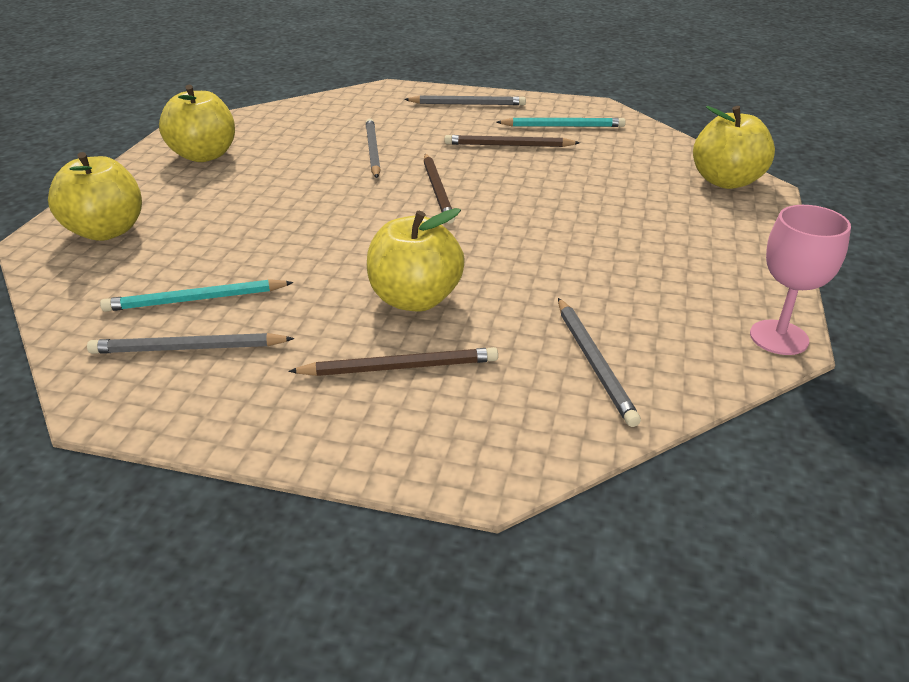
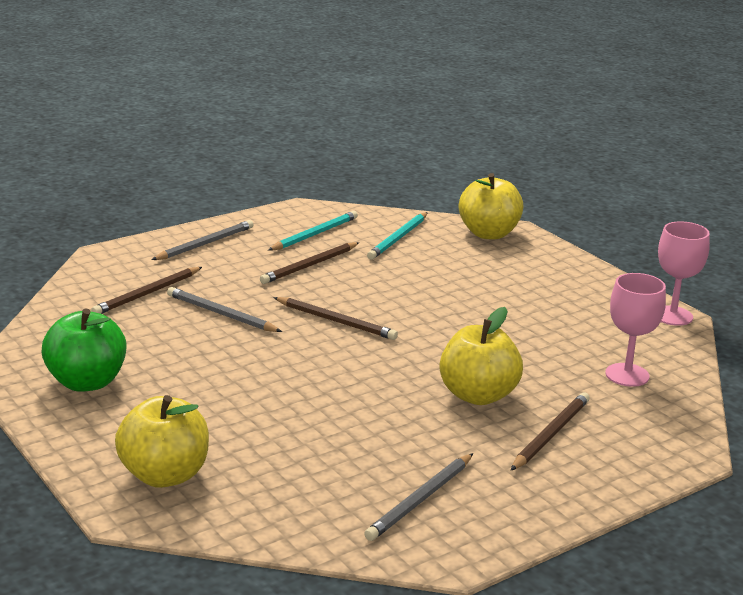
camera: 50 degrees left, 10 degrees down
turquoise pencil [100,279,294,312] -> turquoise pencil moved to [367,212,428,260]
yellow apple [159,85,235,162] -> green apple [41,308,126,392]
grey pencil [558,298,641,427] -> pink goblet [605,273,666,387]
none -> brown pencil [91,267,202,314]

